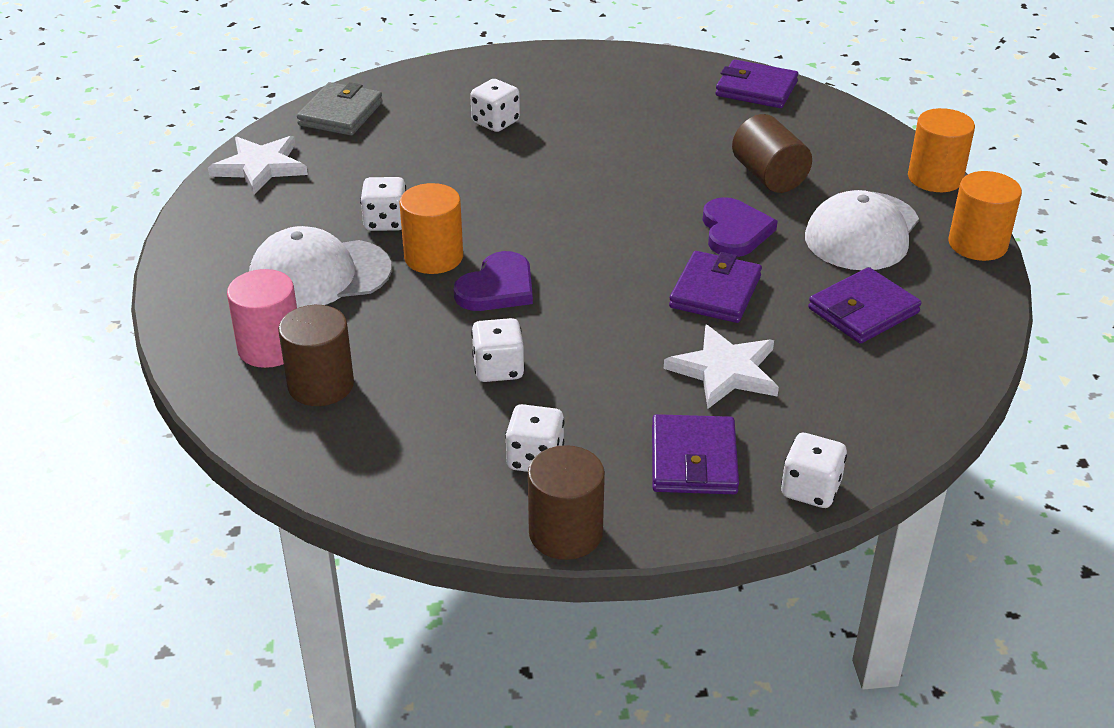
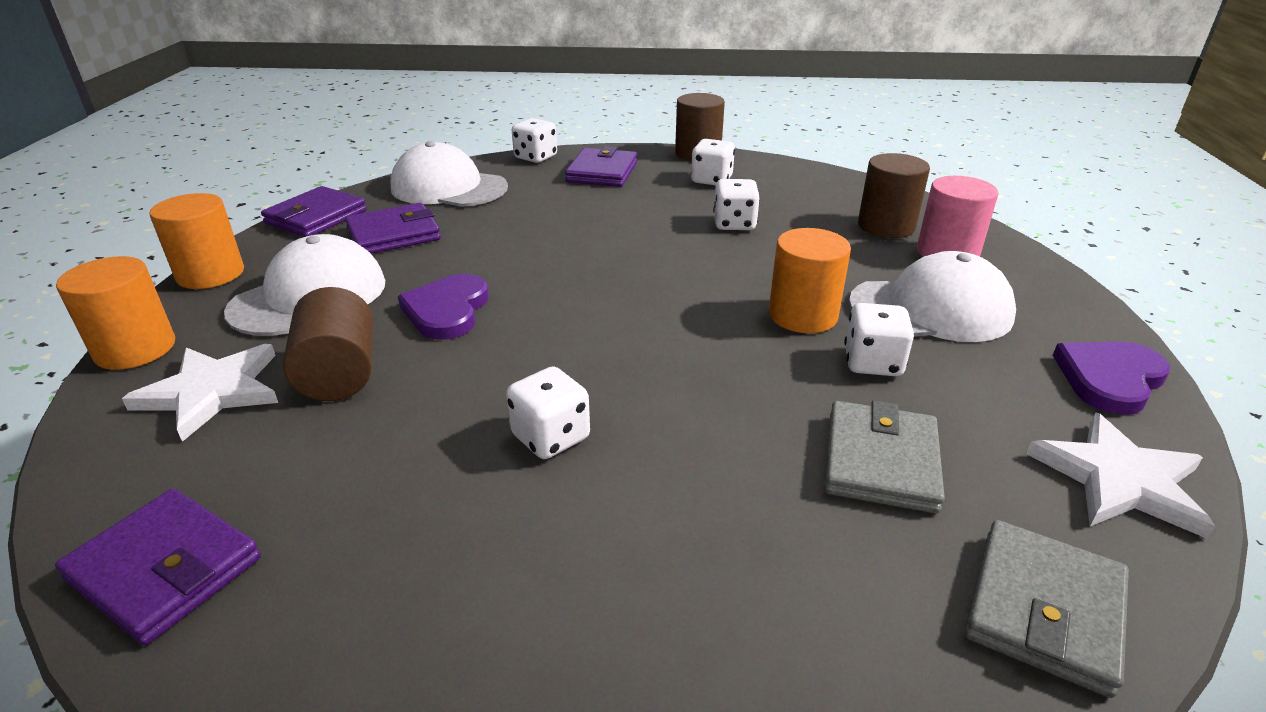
camera: 170 degrees left, 5 degrees down
purple heart [454,251,533,311] -> purple heart moved to [1053,341,1170,415]
white dice [470,79,520,132] -> white dice moved to [506,366,590,459]
white star [664,324,779,409] -> white star moved to [122,344,278,442]
purple wallet [669,251,762,323] -> purple wallet moved to [261,186,367,237]
none -> white cap [390,141,508,207]
none -> grey wallet [824,401,945,513]

